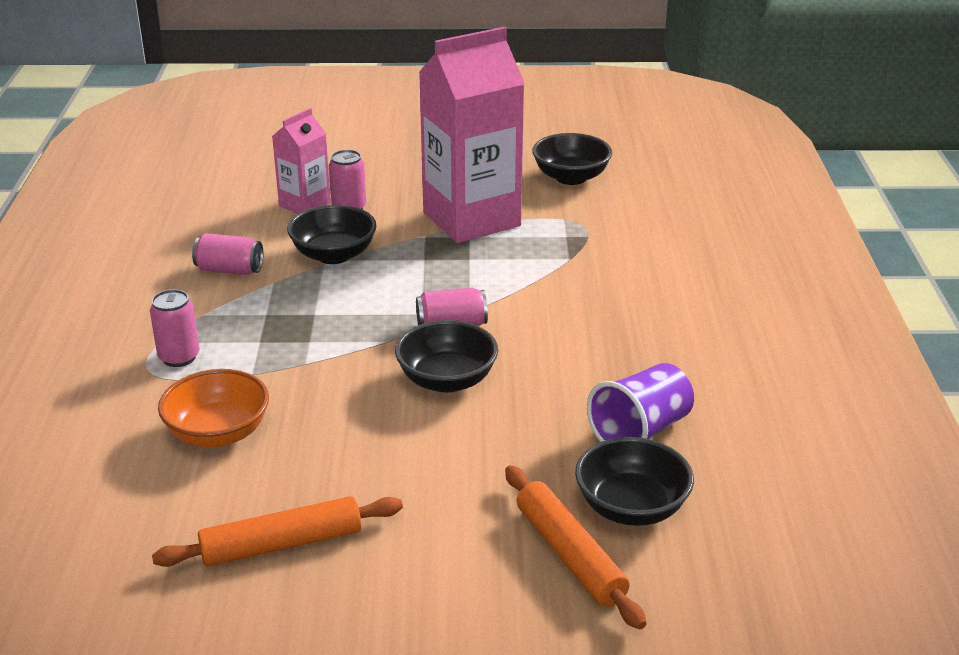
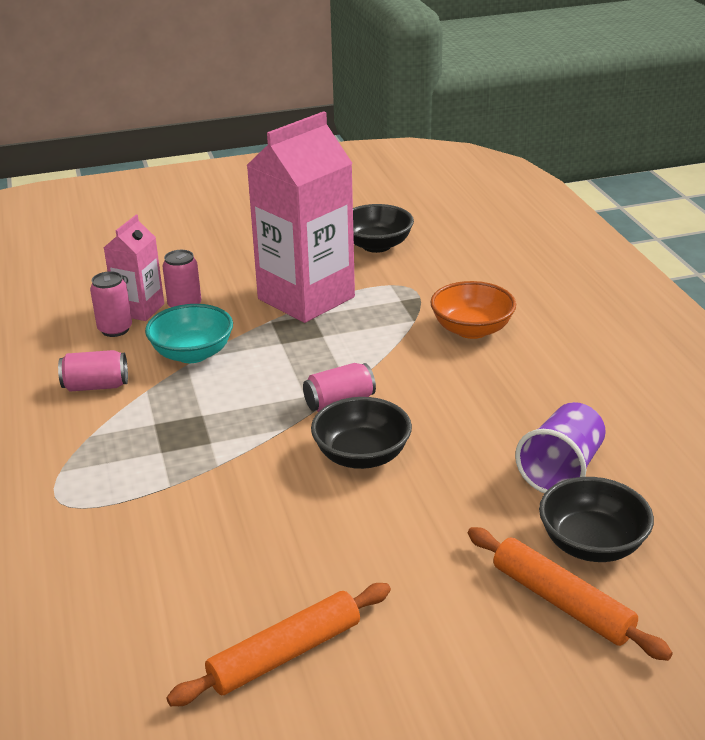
camera: 15 degrees left, 0 degrees up
pink can [150,289,200,367] -> pink can moved to [90,271,132,337]
orange bowl [158,369,269,447] -> orange bowl moved to [430,281,516,339]
black bowl [287,205,377,264] -> turquoise bowl [145,304,233,363]

